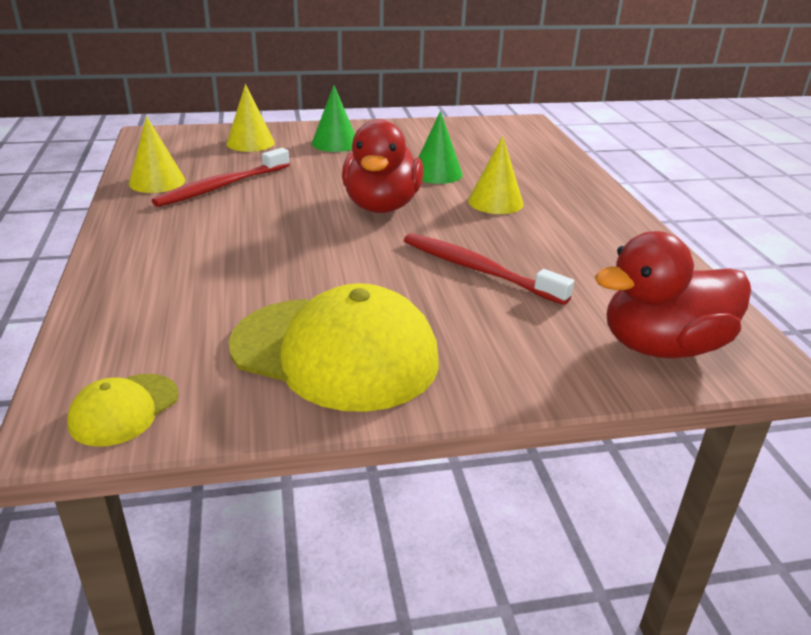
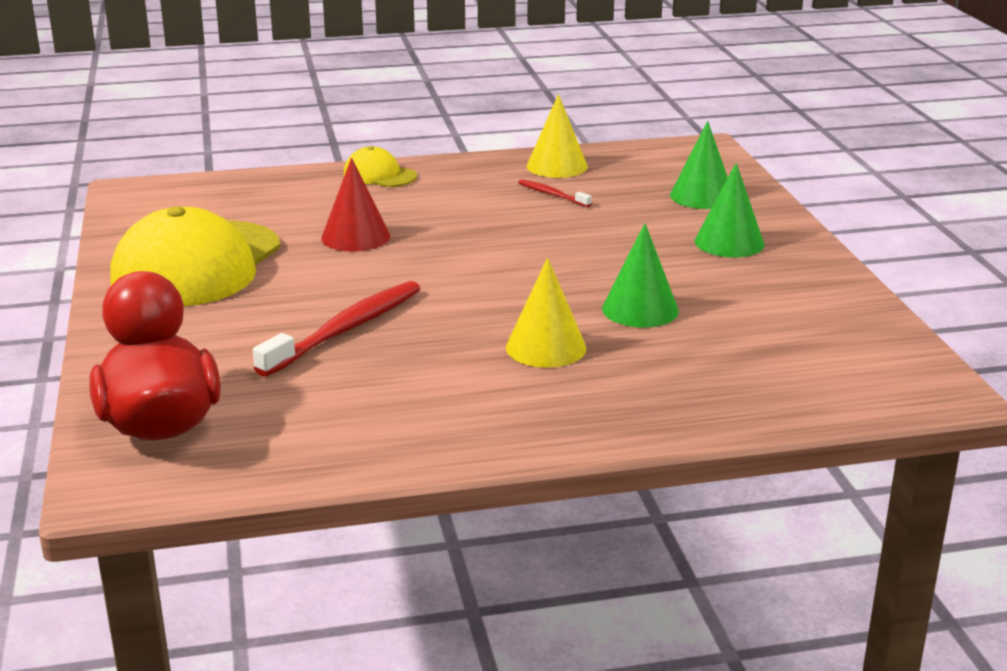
camera: 90 degrees right, 5 degrees down
yellow cap [67,374,179,447] -> yellow cap moved to [344,146,417,187]
red toothbrush [152,148,290,207] -> red toothbrush [518,179,592,207], size x0.49
yellow cone [226,84,275,152] -> green cone [670,121,728,209]
red duck [342,119,424,213] -> none
none -> red cone [321,157,390,252]

